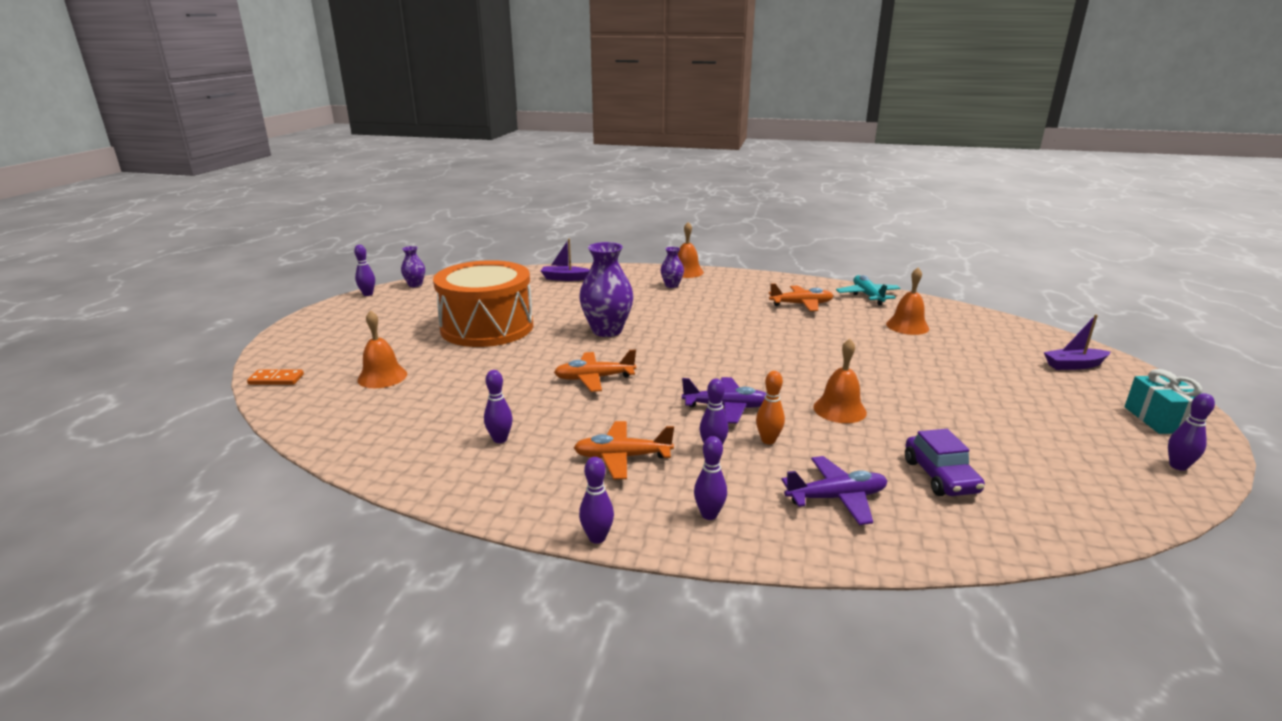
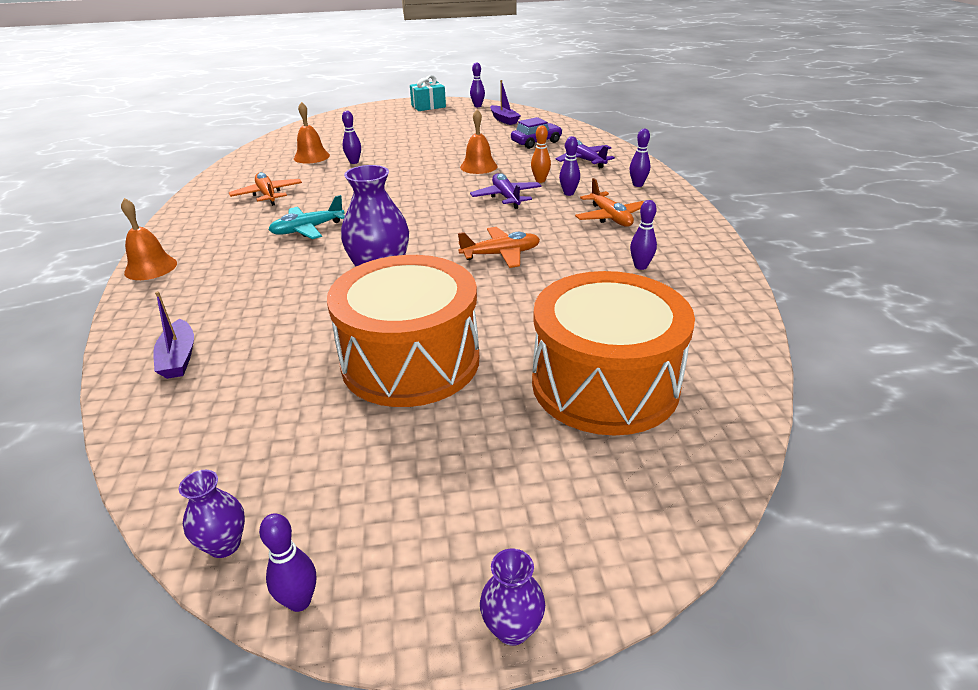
camera: 110 degrees left, 10 degrees up
orange domino [247,370,304,385] -> none
orange bell [357,310,407,388] -> orange drum [532,271,695,436]
orange plane [554,349,636,392] -> orange plane turned 75 degrees counterclockwise [458,227,540,268]
purple bowling pin [579,457,614,544] -> purple bowling pin moved to [342,111,361,164]
purple vase [660,247,684,288] -> purple vase moved to [480,548,545,646]
turquoise plane [836,275,901,306] -> turquoise plane moved to [268,195,345,239]
purple boat [1044,314,1110,370] -> purple boat moved to [490,80,521,125]

